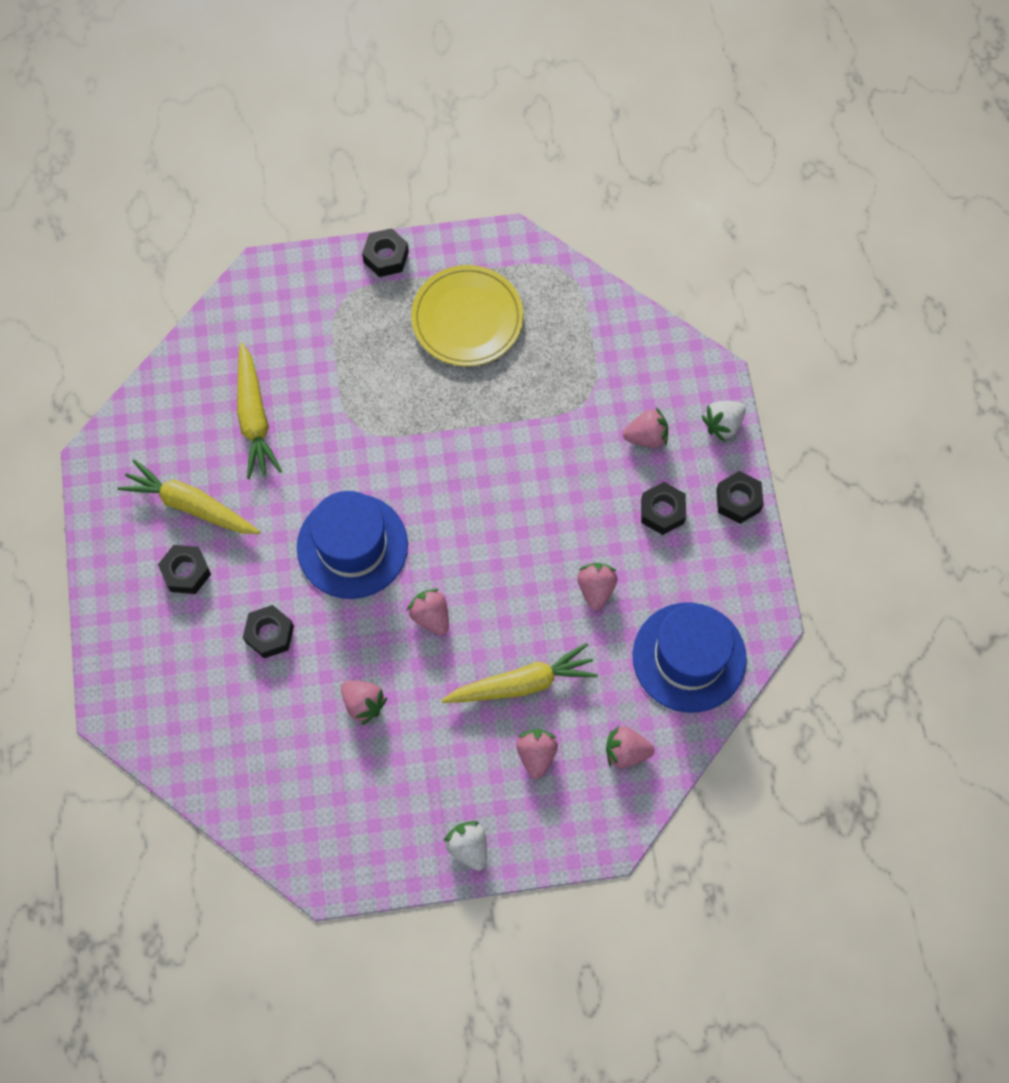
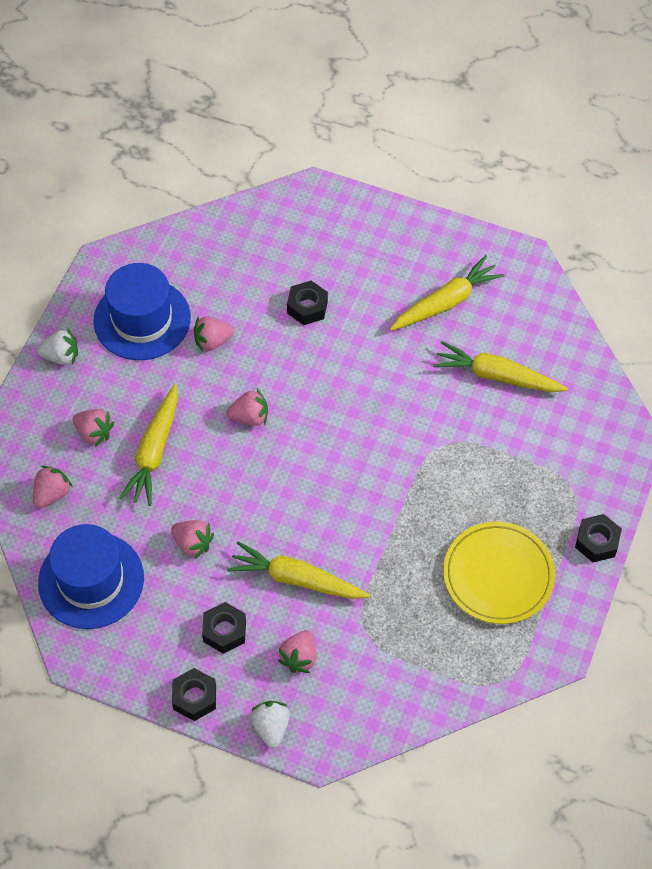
camera: 120 degrees right, 10 degrees down
black nut [158,545,211,594] -> none
blue hat [297,491,408,599] -> blue hat moved to [93,263,191,360]
none -> yellow carrot [227,542,370,599]

